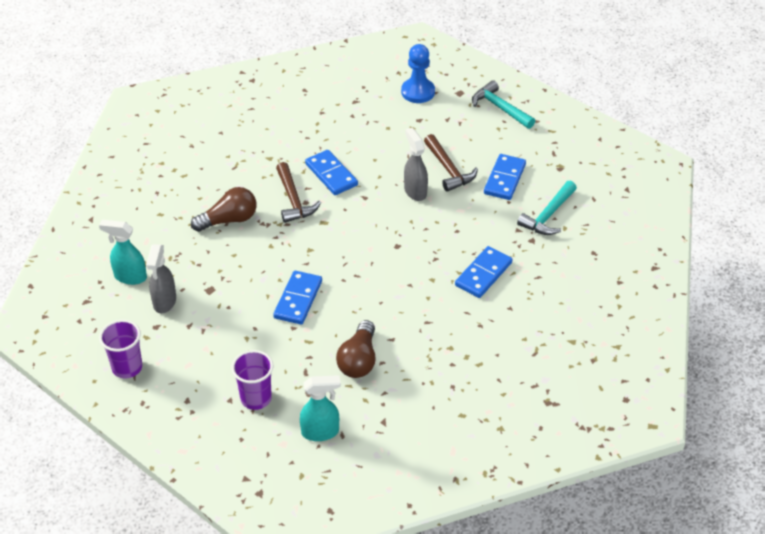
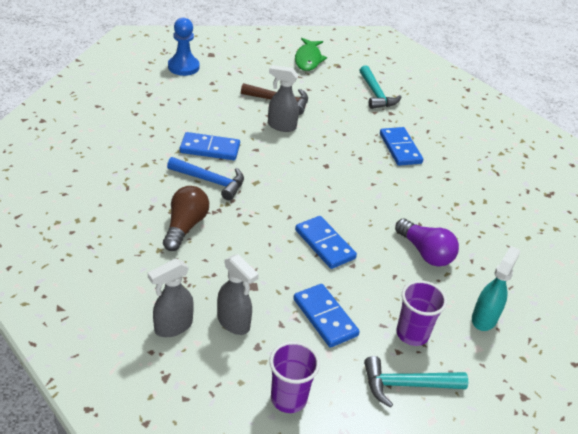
camera: 55 degrees left, 5 degrees down
turquoise spray bottle [99,220,147,285] -> grey spray bottle [148,259,194,337]
brown hammer [276,162,321,223] -> blue hammer [167,157,244,201]
brown light bulb [336,320,375,378] -> purple light bulb [395,218,459,267]
turquoise hammer [472,80,535,129] -> turquoise hammer moved to [364,356,468,408]
blue domino [484,154,526,200] -> blue domino moved to [293,284,360,348]
none -> green fish [295,38,327,71]

